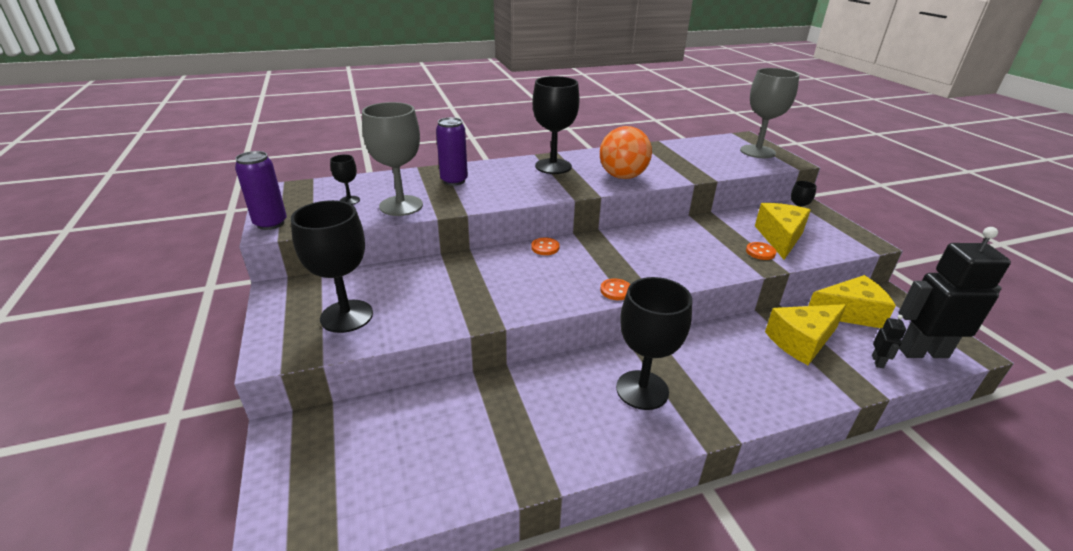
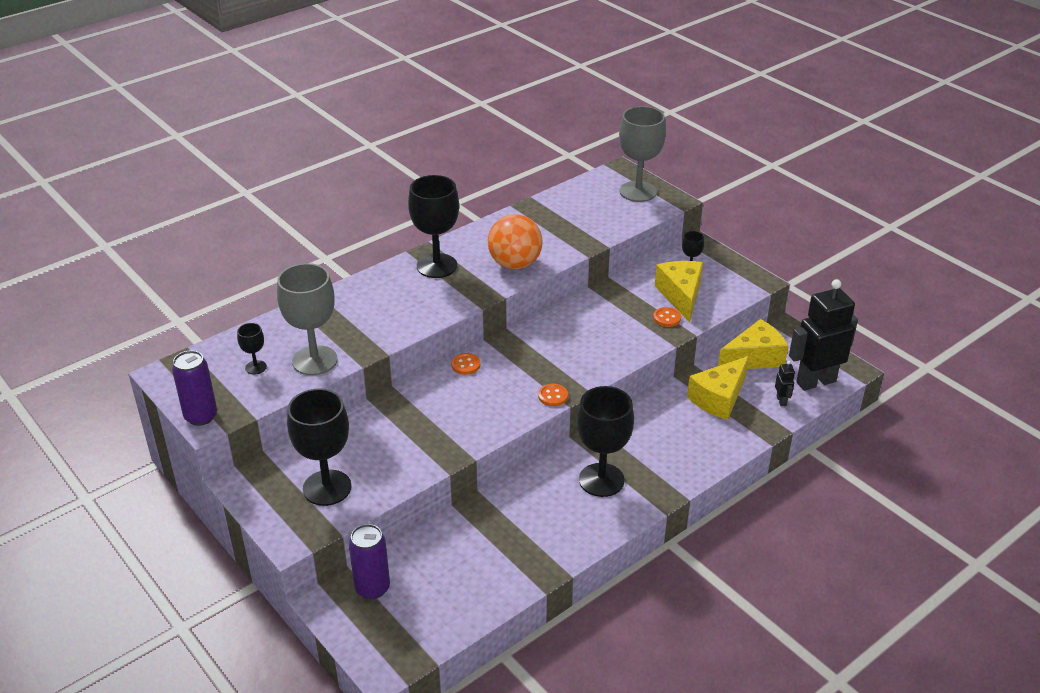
camera: 20 degrees left, 5 degrees up
purple can [436,117,468,186] -> purple can moved to [349,524,390,599]

